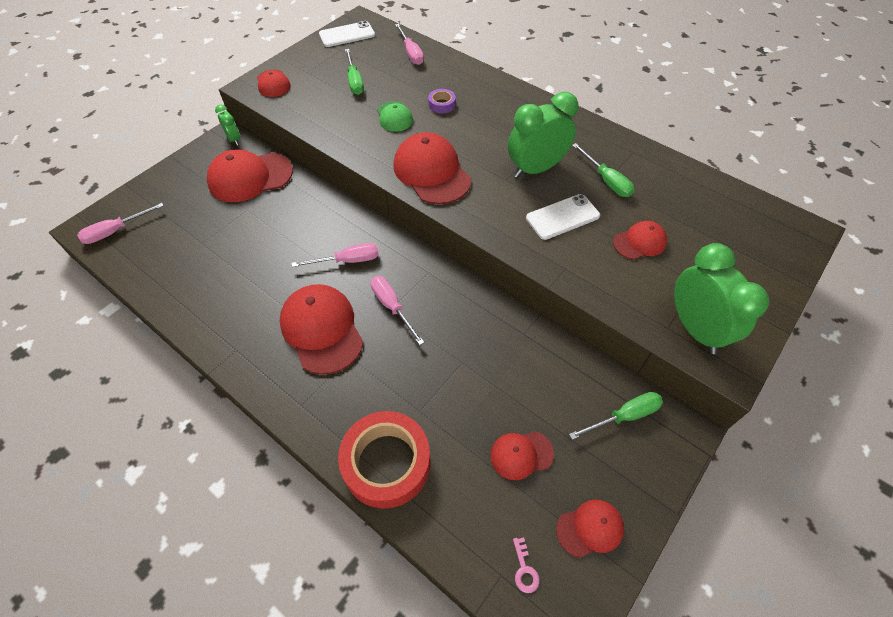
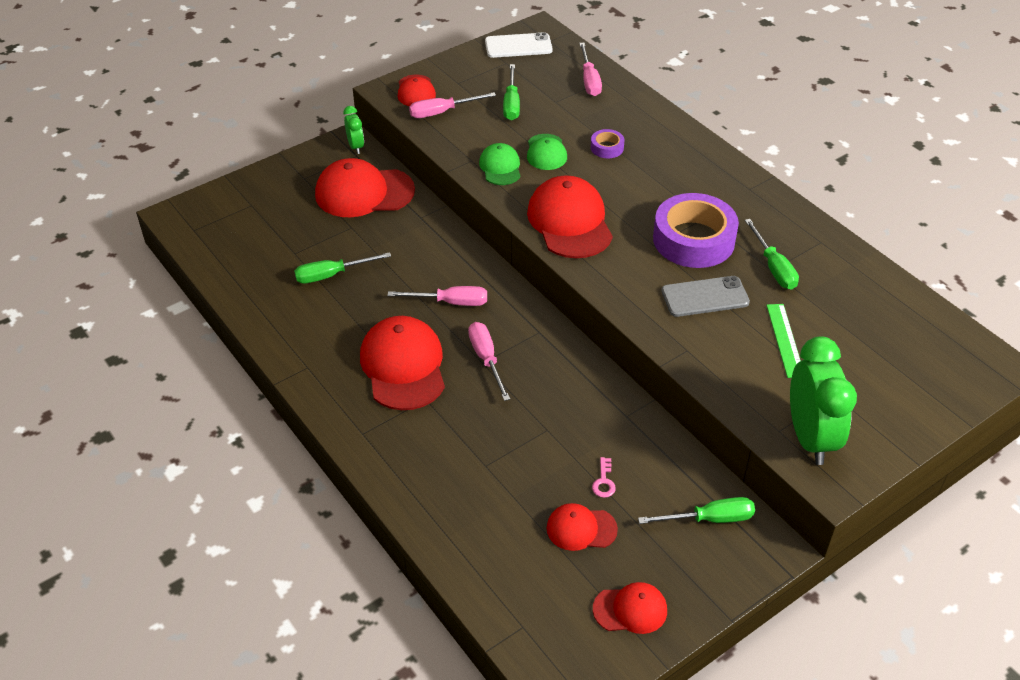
camera: 15 degrees right, 10 degrees down
pink screwdriver [77,203,164,244] -> pink screwdriver moved to [409,92,496,118]
red tape [338,411,431,509] -> none
green clock [508,92,579,178] -> purple tape [653,193,739,268]
pink key [513,537,540,593] -> pink key moved to [592,457,616,498]
white phone [526,194,600,240] -> grey phone [661,276,750,317]
red cap [613,221,667,260] -> green ruler [767,304,801,378]
none -> green screwdriver [294,252,391,283]
none -> green cap [479,143,521,185]

